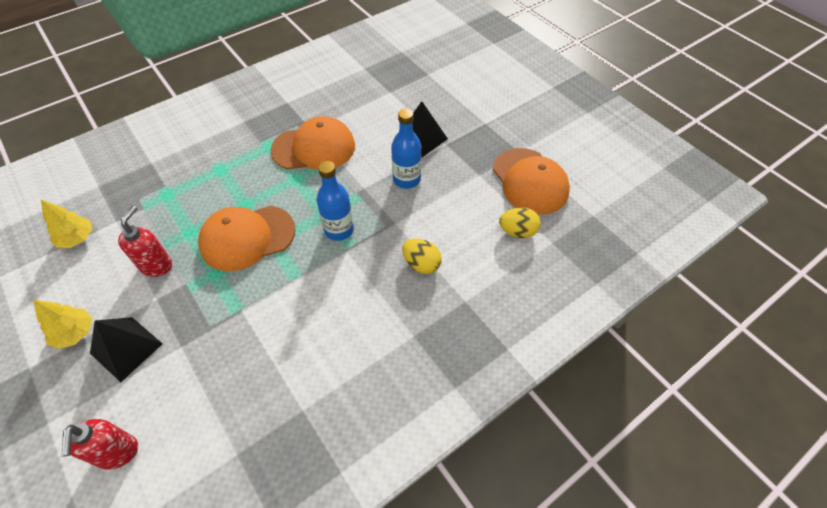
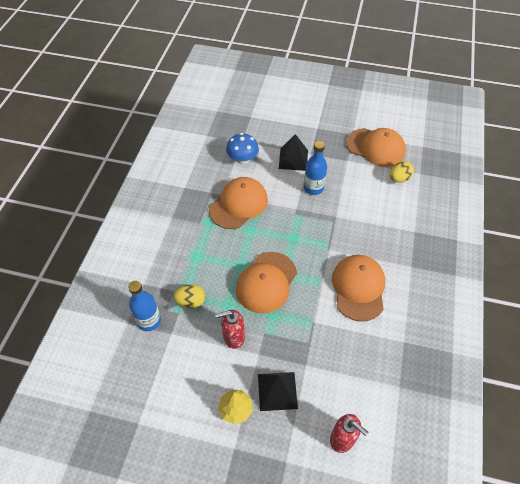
camera: 40 degrees left, 0 degrees up
yellow tree [41,200,92,248] -> none
red soap dispenser [118,206,172,277] -> red soap dispenser turned 75 degrees counterclockwise [215,310,245,349]
blue bottle [317,161,354,241] -> blue bottle moved to [128,281,161,331]
yellow egg [402,238,442,274] -> yellow egg moved to [173,284,206,308]
none -> blue mushroom [226,133,259,164]
none -> orange cap [332,255,385,322]

